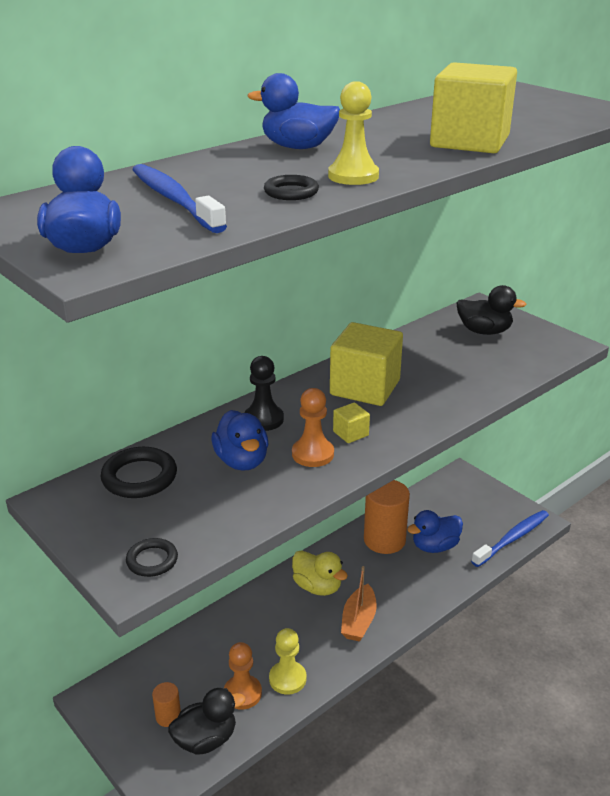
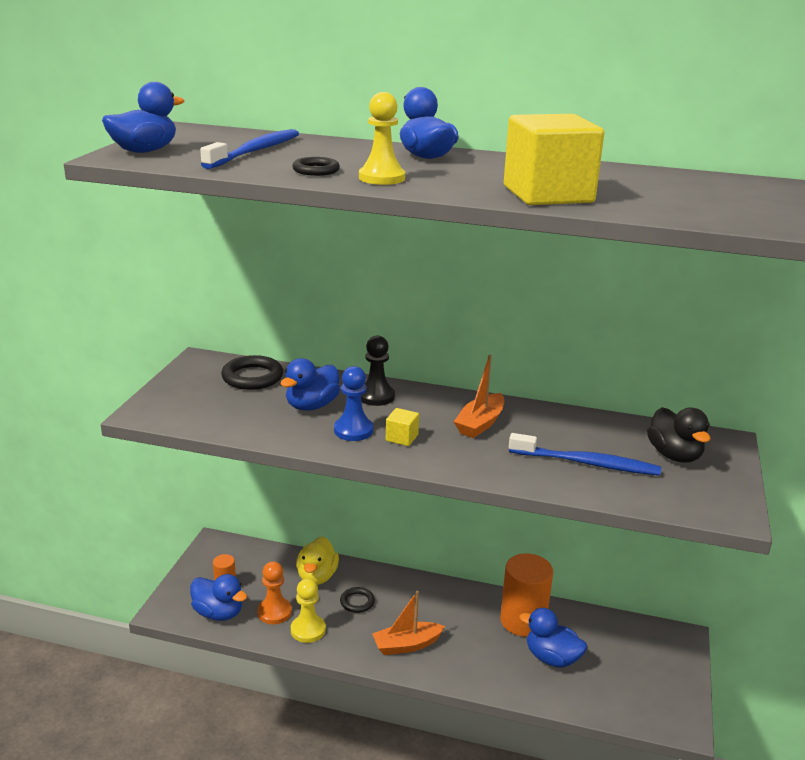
camera: 55 degrees right, 5 degrees down
black ring [126,538,178,577] -> black ring moved to [340,587,375,613]
black duck [168,688,246,755] -> blue duck [190,574,247,621]
orange pawn [292,388,334,467] -> blue pawn [334,366,373,441]
yellow duck [292,550,348,596] -> yellow duck moved to [296,537,339,585]
yellow cube [330,322,403,406] -> orange boat [454,355,504,438]
blue toothbrush [471,510,549,567] -> blue toothbrush moved to [509,433,661,476]

